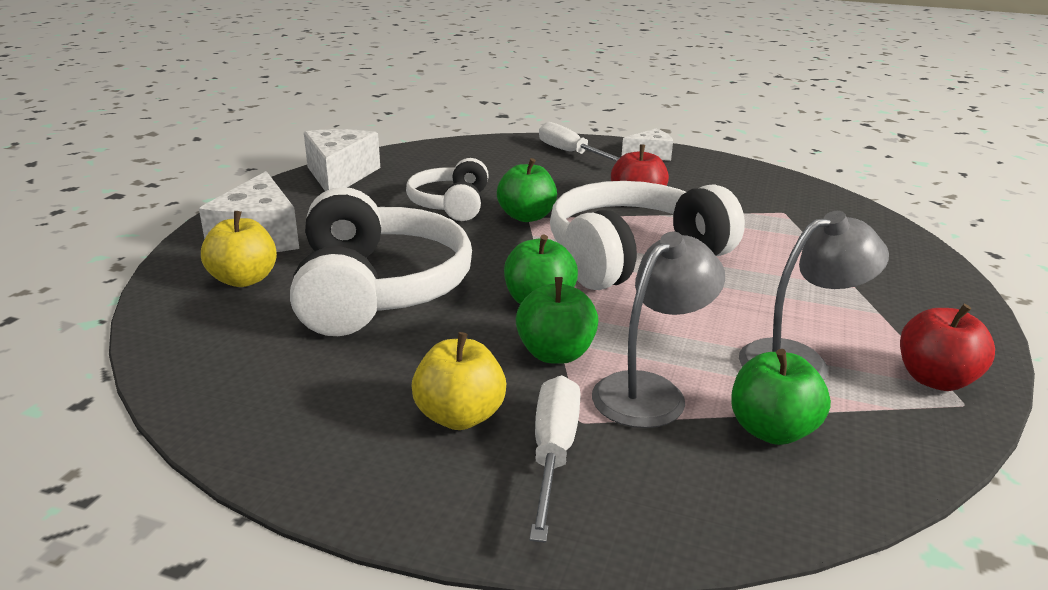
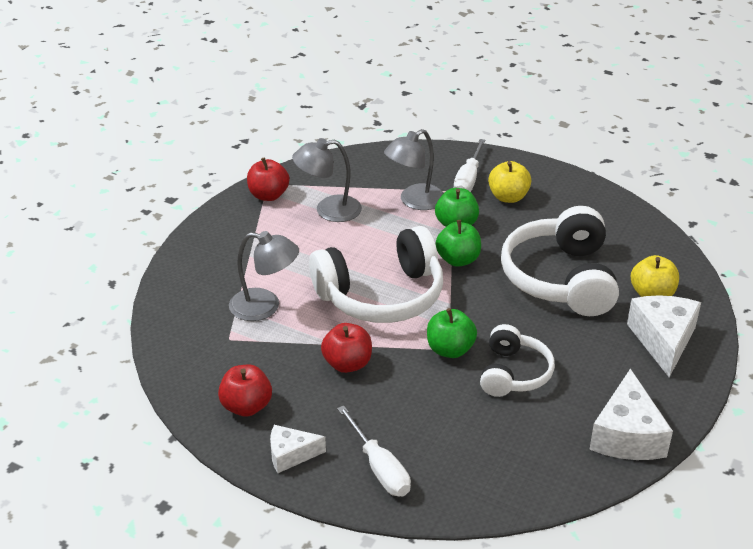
camera: 170 degrees left, 10 degrees up
green apple [731,349,831,445] -> none
none -> red apple [218,365,272,417]
none -> grey lamp [229,231,299,321]

